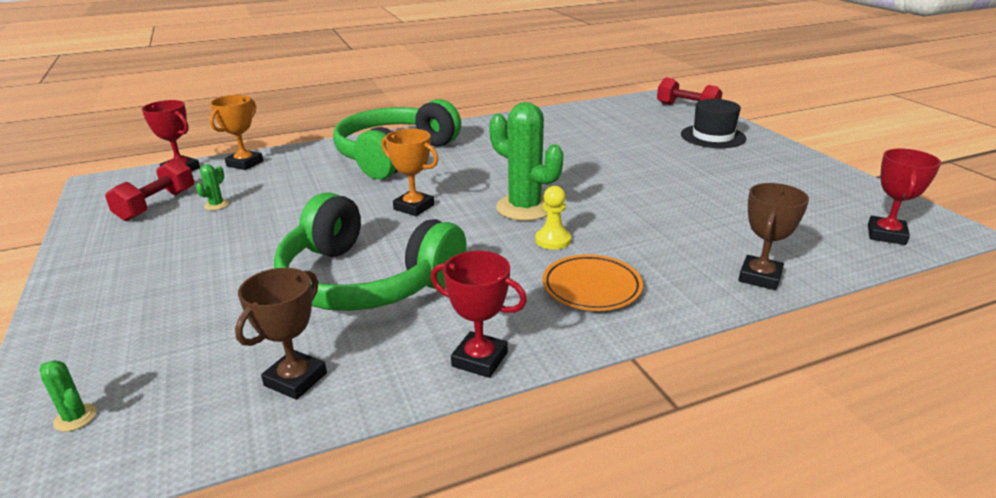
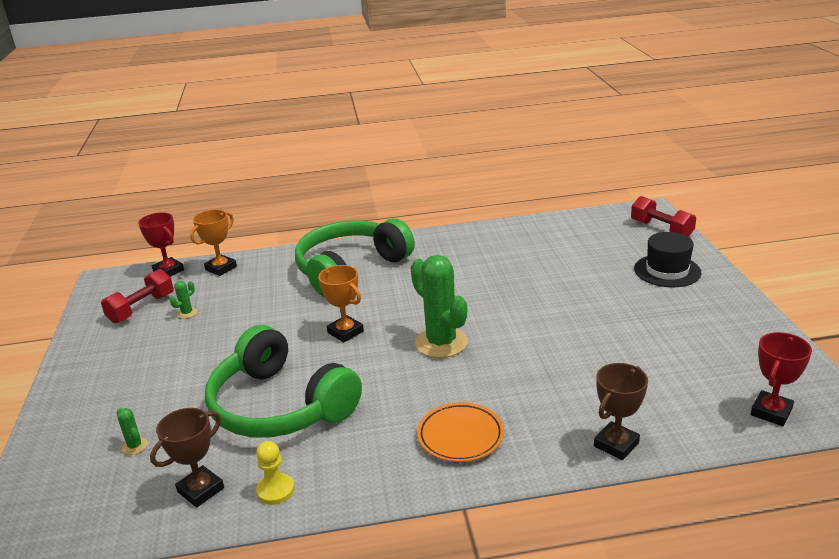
camera: 15 degrees right, 0 degrees up
green cactus [39,360,97,432] -> green cactus moved to [117,408,148,455]
red trophy [431,251,527,378] -> none
yellow pawn [535,186,571,250] -> yellow pawn moved to [256,441,295,505]

